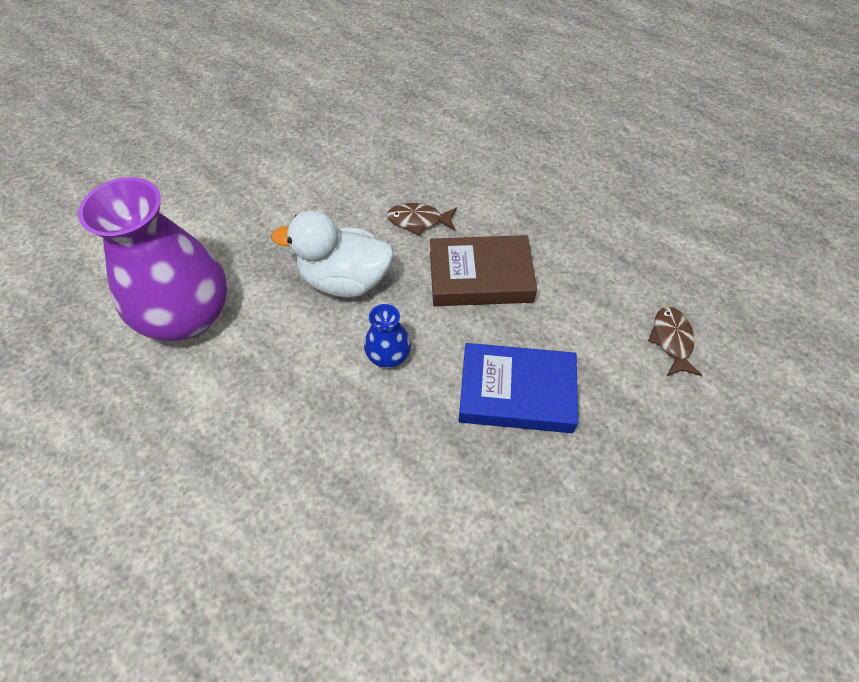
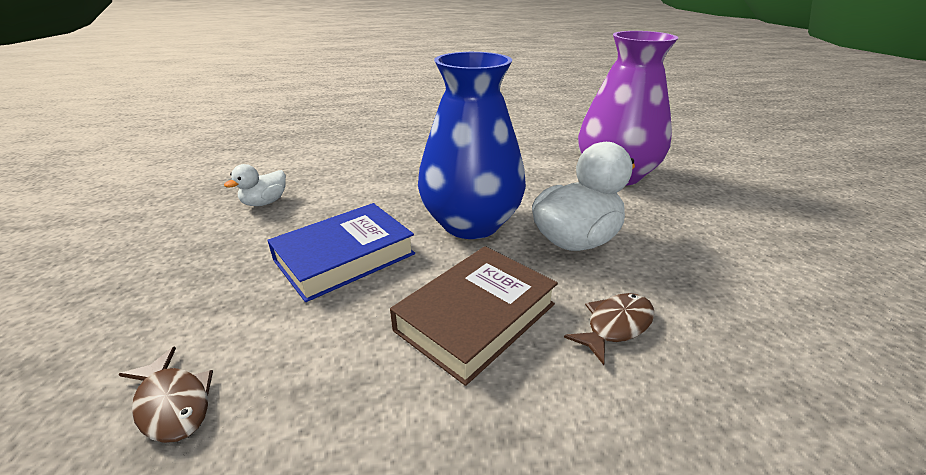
camera: 135 degrees right, 25 degrees down
blue vase [364,304,411,368] -> blue vase [418,52,526,239], size x2.30
none -> white duck [224,164,286,206]

